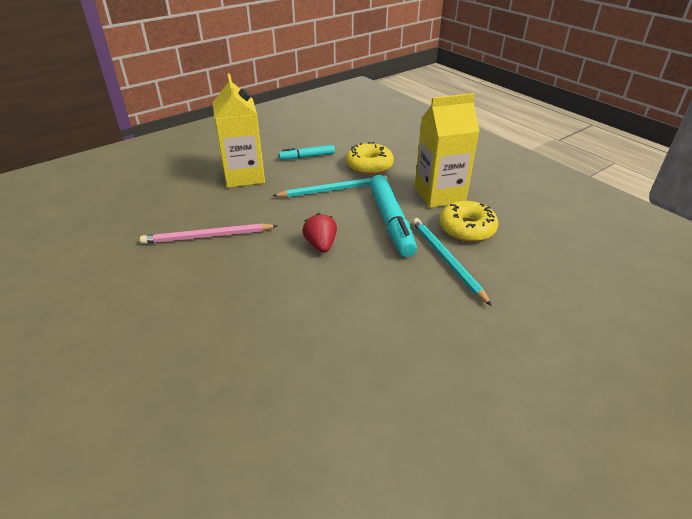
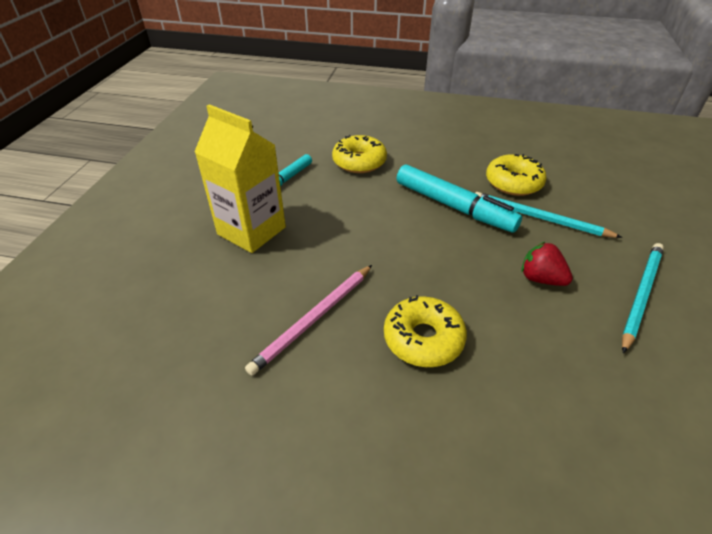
camera: 40 degrees left, 5 degrees up
turquoise pencil [273,176,388,197] -> turquoise pencil moved to [622,243,664,354]
red strawberry [302,213,337,253] -> red strawberry moved to [521,242,573,286]
yellow carton [415,93,479,208] -> none
none -> yellow donut [384,295,467,367]

